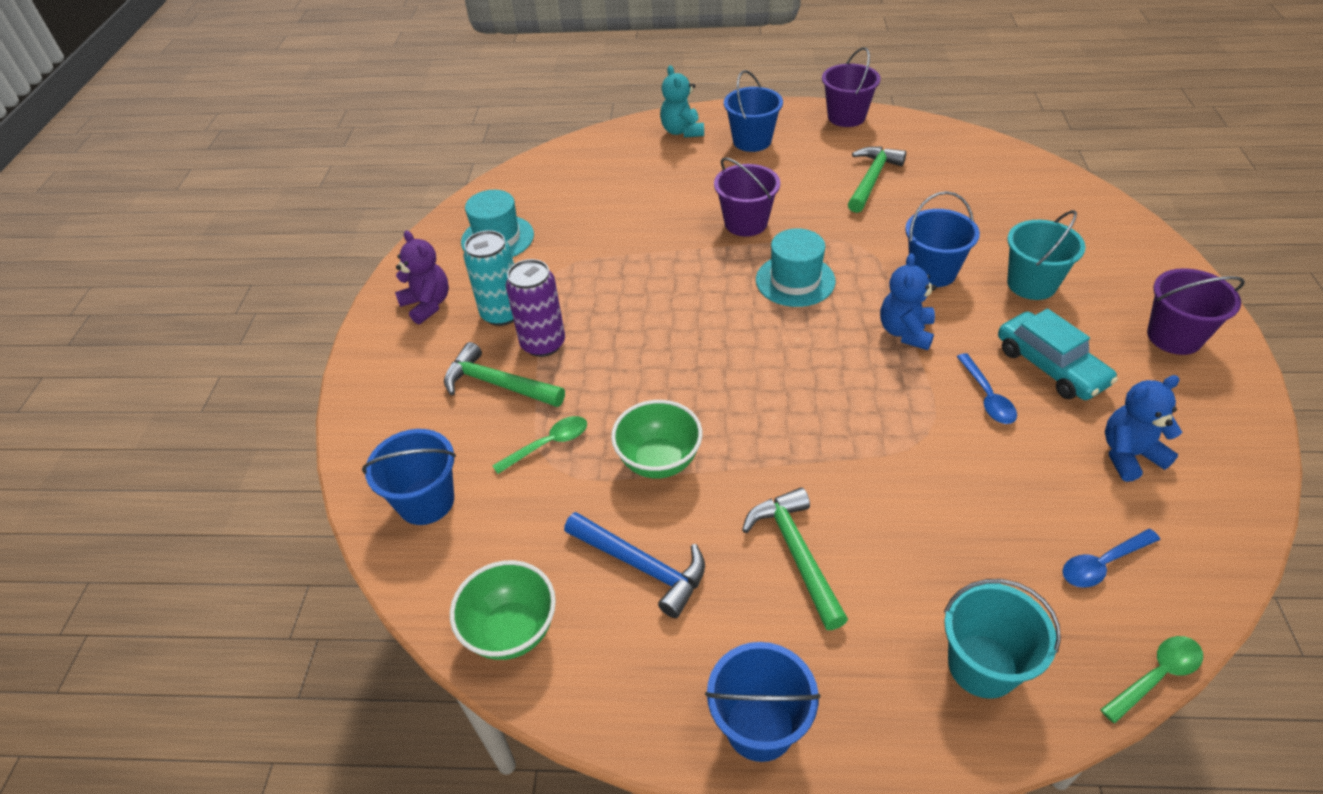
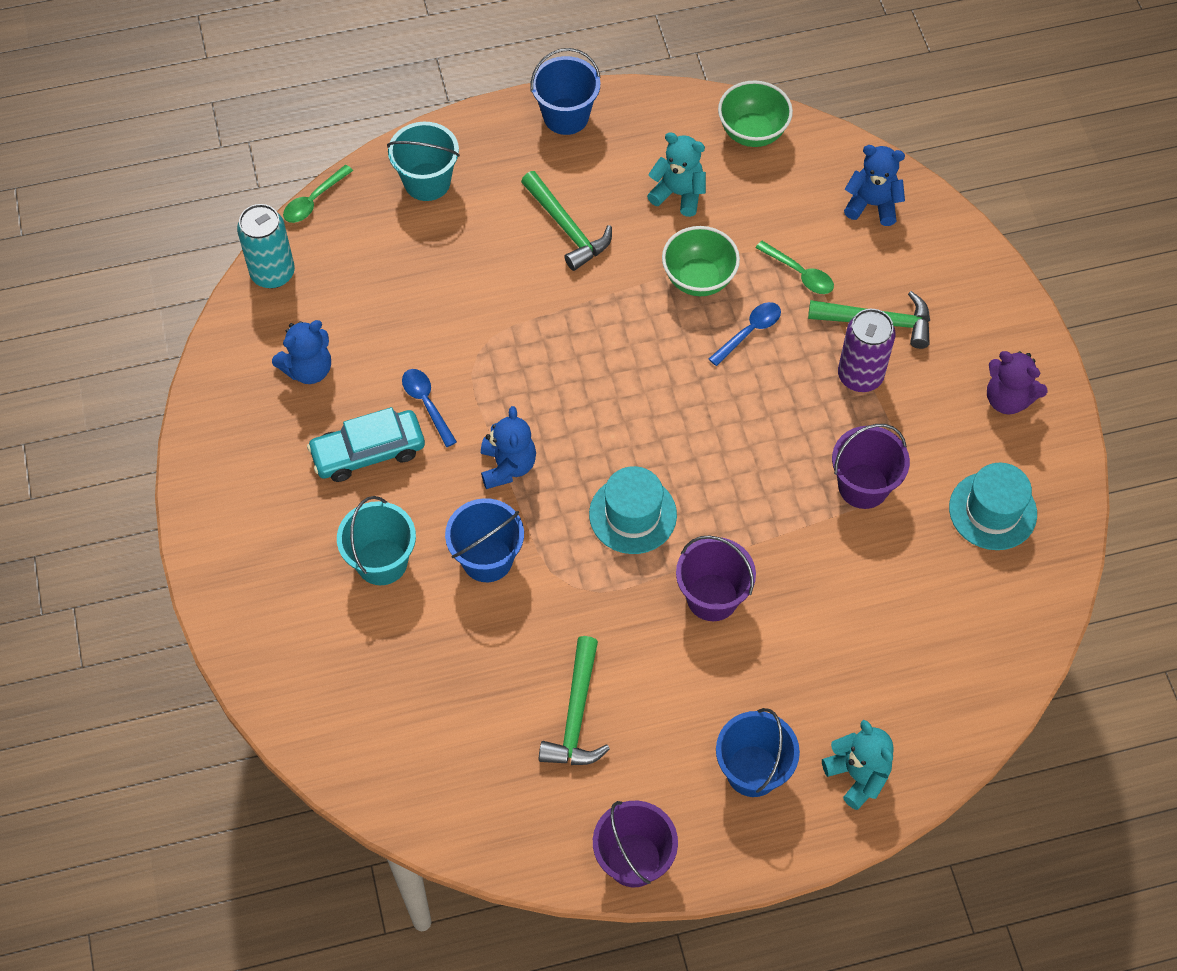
camera: 160 degrees right, 15 degrees up
blue bucket [362,429,456,525] -> blue teddy bear [844,145,905,226]
turquoise can [463,230,514,326] -> turquoise can moved to [237,204,295,288]
green spoon [492,416,587,474] -> green spoon turned 90 degrees counterclockwise [755,241,834,294]
blue hammer [564,512,705,618] -> turquoise teddy bear [647,132,706,217]
turquoise car [998,308,1118,400] -> turquoise car turned 60 degrees counterclockwise [307,407,425,482]
blue spoon [1062,529,1160,588] -> blue spoon moved to [709,302,781,366]
purple bucket [1147,268,1245,355] -> purple bucket moved to [832,424,910,509]

